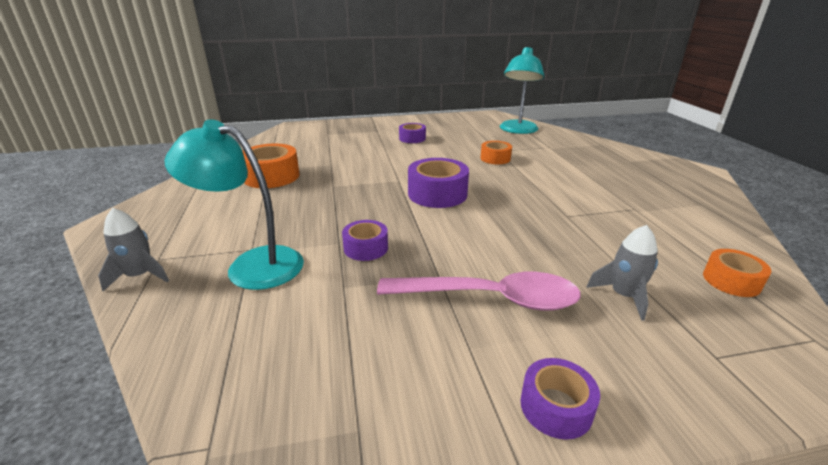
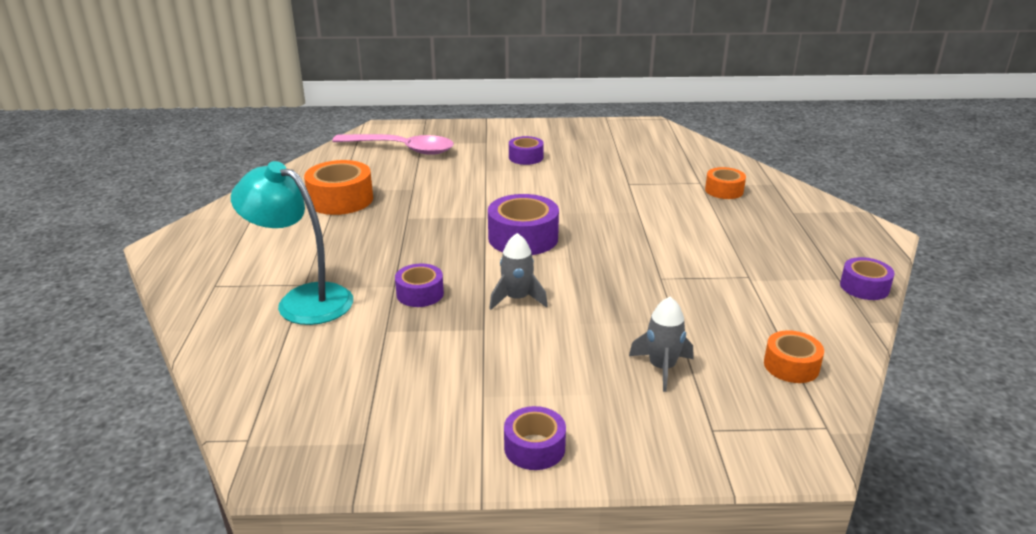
camera: 10 degrees right, 0 degrees up
grey rocket [98,208,169,291] -> grey rocket moved to [489,233,548,310]
pink spoon [377,272,581,311] -> pink spoon moved to [332,134,454,155]
orange tape [481,141,512,164] -> orange tape moved to [705,167,746,199]
turquoise lamp [500,47,544,134] -> none
none -> purple tape [840,257,895,300]

